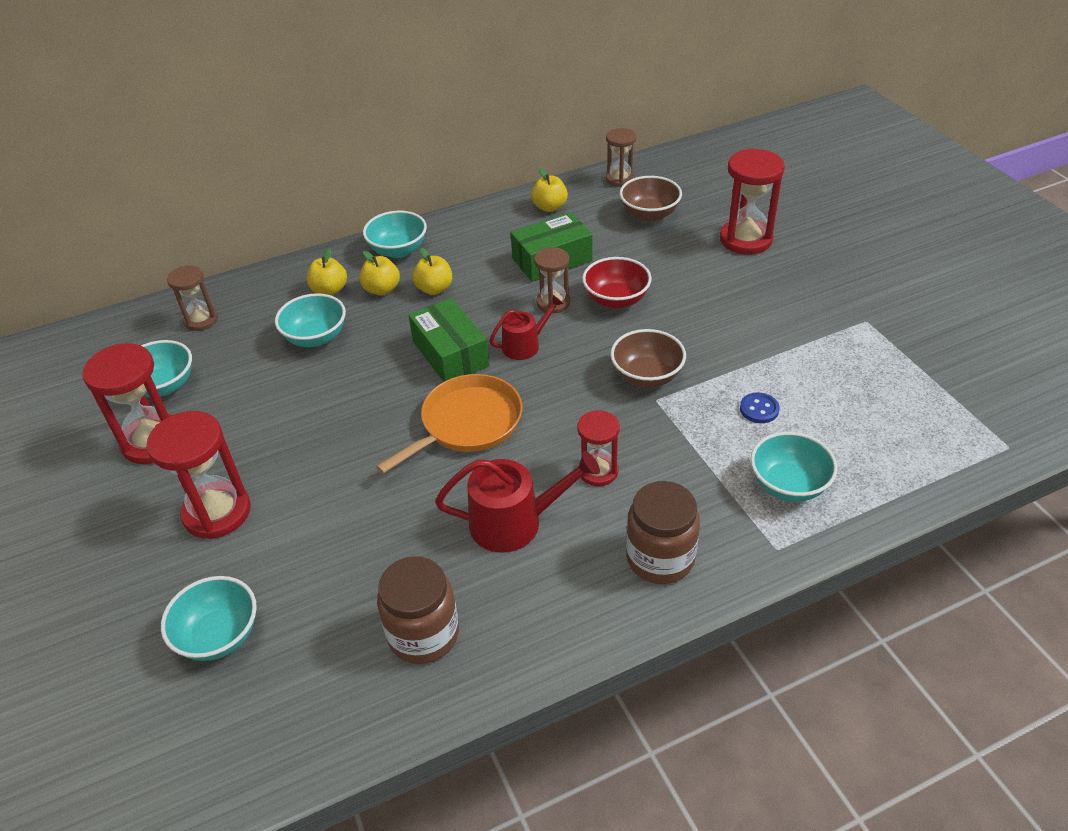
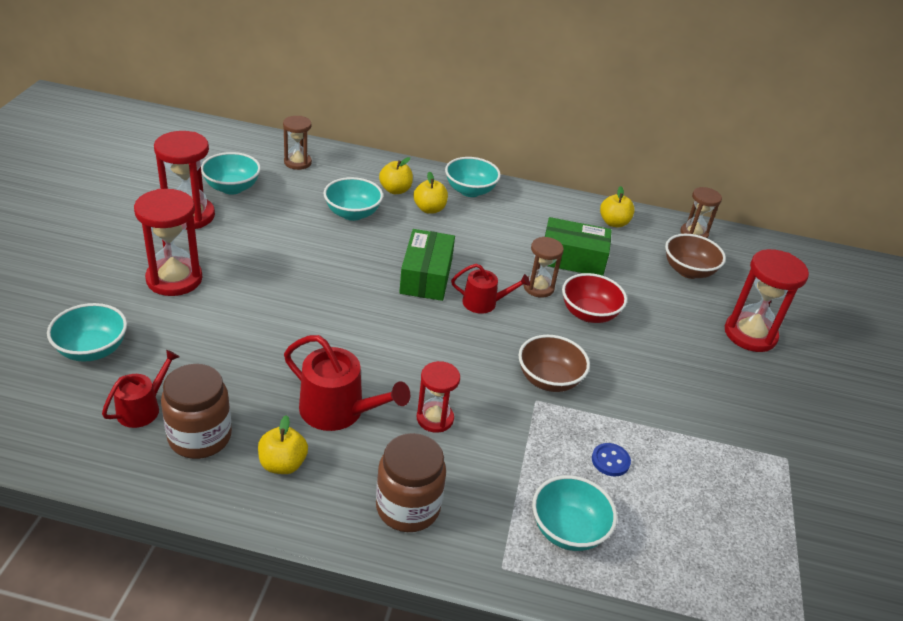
camera: 30 degrees right, 5 degrees down
orange pan [376,374,522,474] -> none
yellow apple [412,248,452,295] -> yellow apple moved to [258,415,308,474]
none -> red watering can [102,350,179,428]

